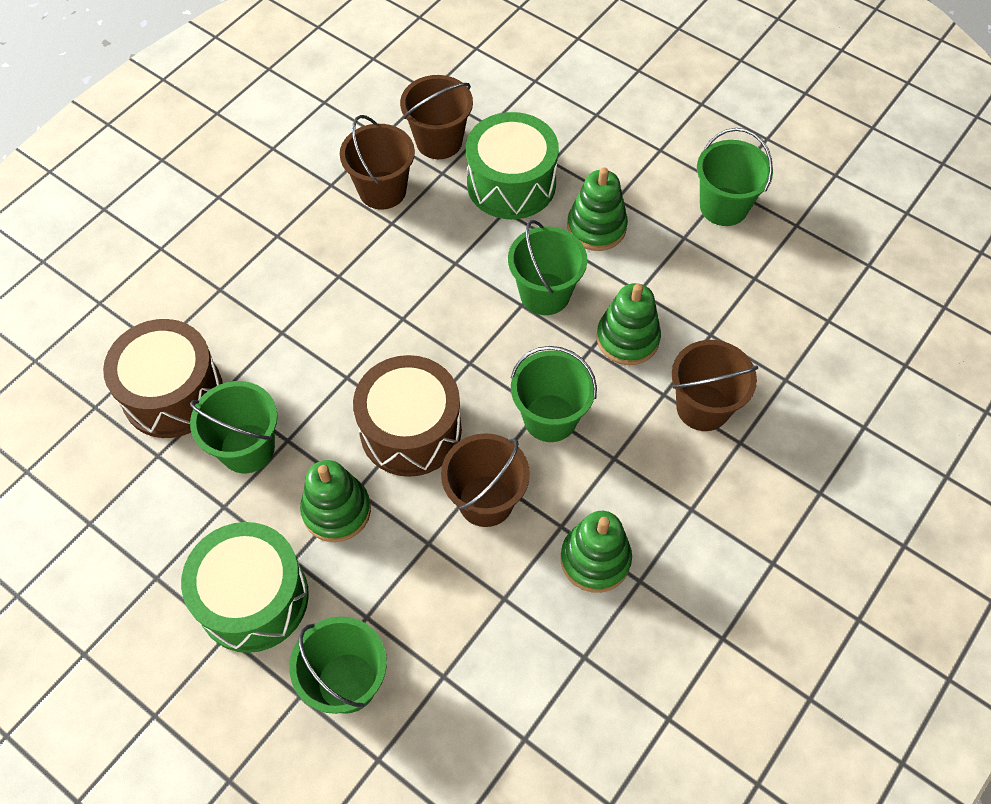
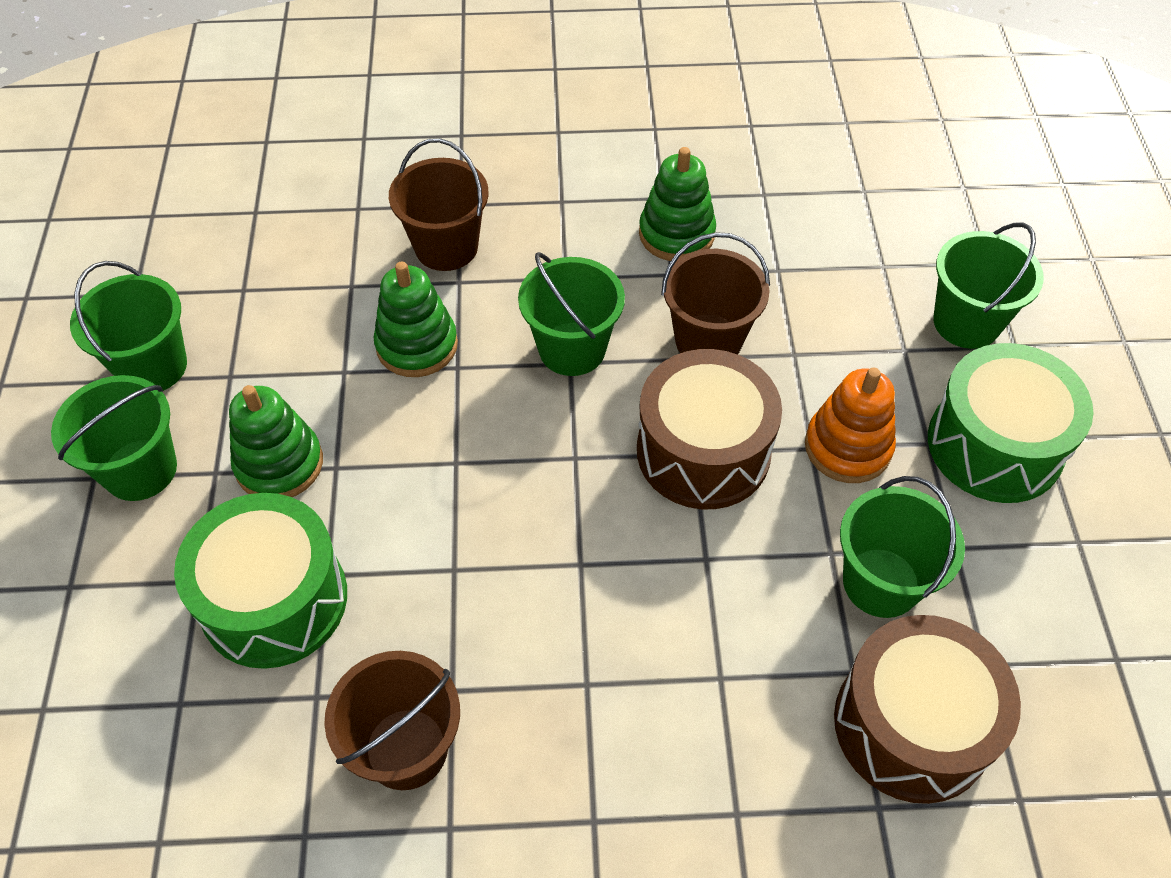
camera: 130 degrees left, 5 degrees down
green stacking toy [300,460,371,542] -> orange stacking toy [805,368,896,483]
brown bucket [400,75,473,159] -> none
green bucket [508,220,587,315] -> green bucket moved to [51,375,177,501]

